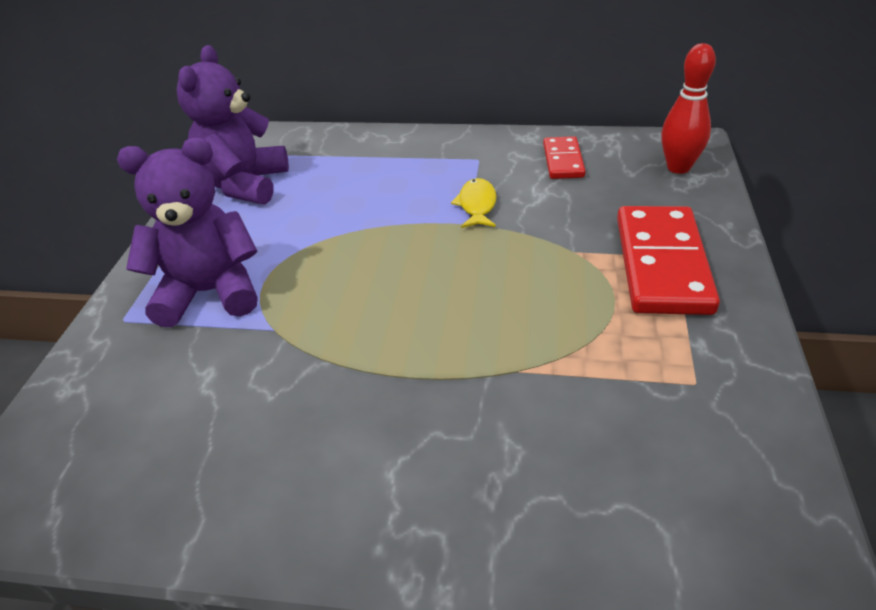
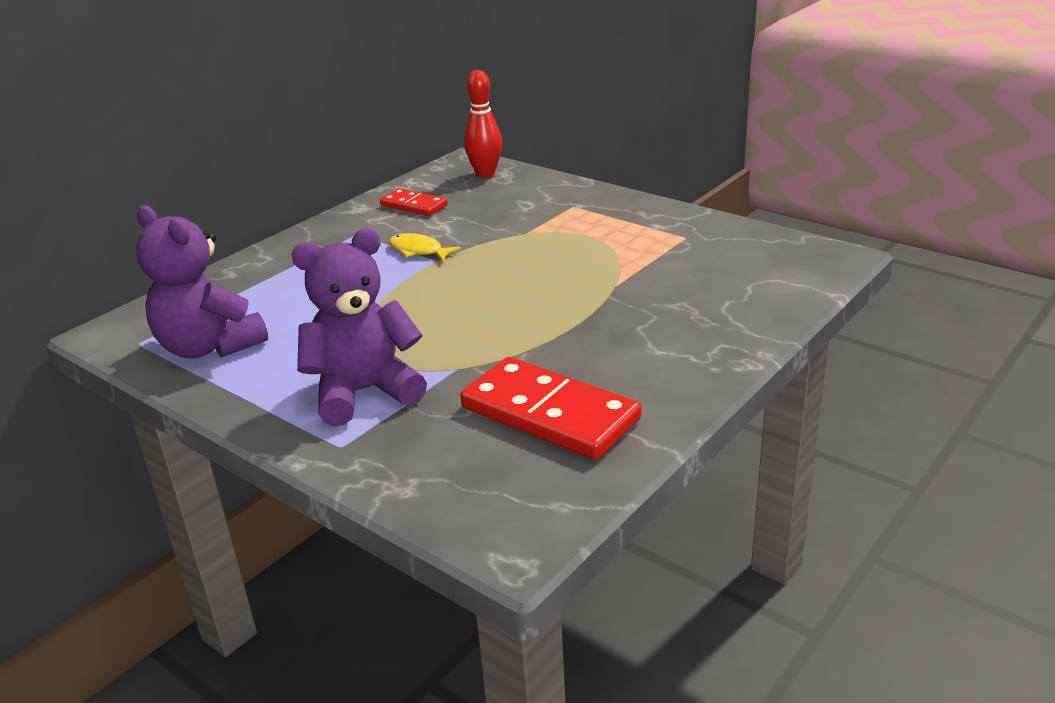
camera: 60 degrees left, 10 degrees down
purple teddy bear [117,138,258,327] -> purple teddy bear turned 45 degrees clockwise [292,228,427,426]
red domino [617,206,720,315] -> red domino moved to [461,357,641,460]

